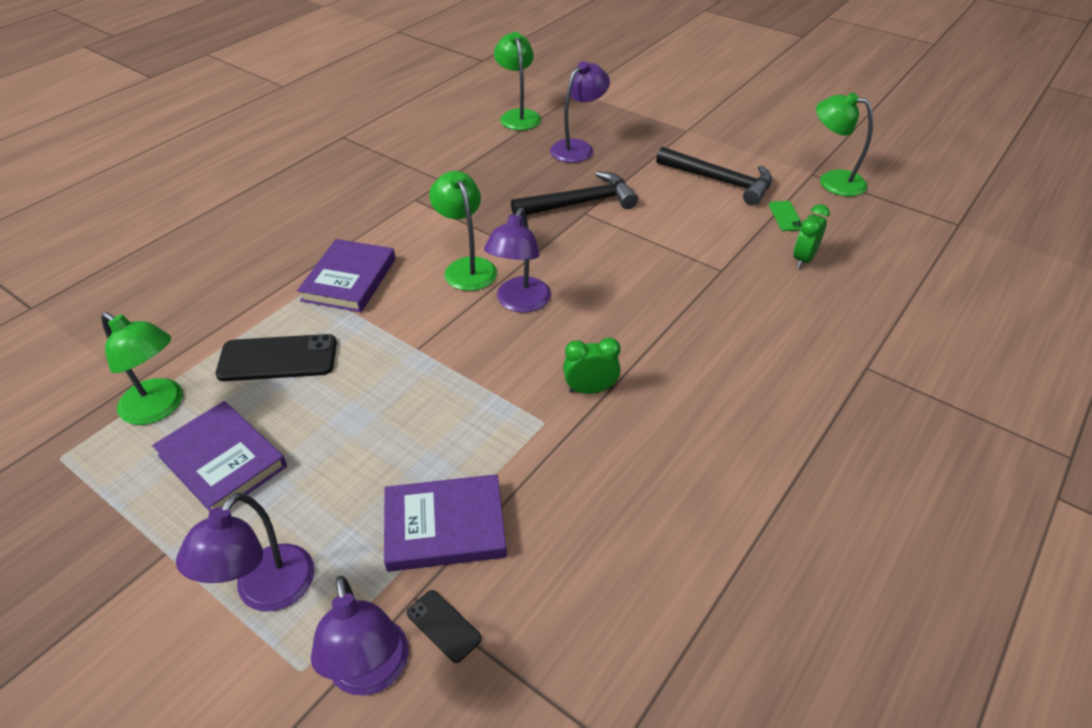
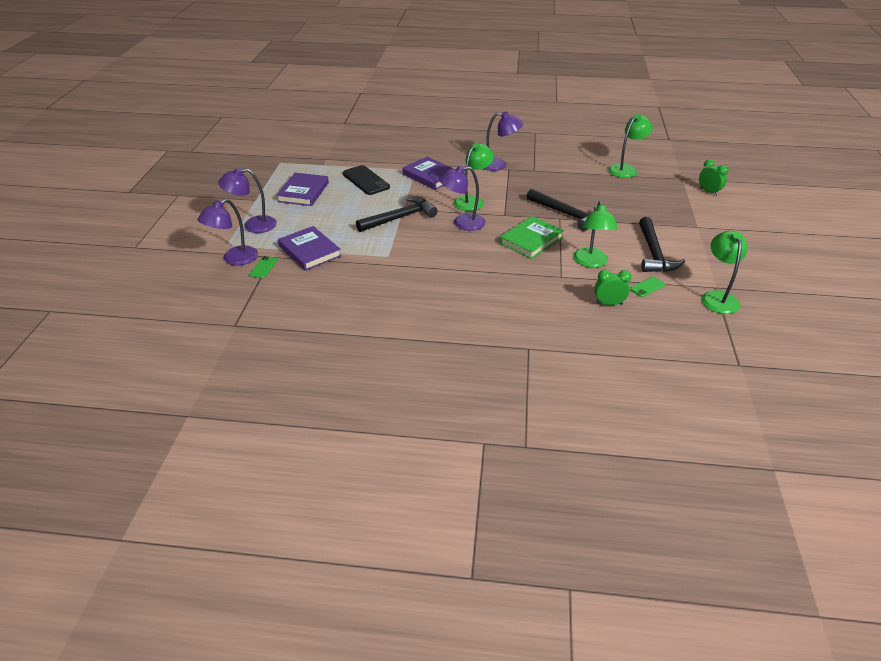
camera: 60 degrees right, 5 degrees down
green lamp [101,312,183,425] -> green lamp moved to [574,201,618,268]
purple book [297,239,396,312] -> purple book turned 60 degrees clockwise [402,157,453,190]
black phone [407,590,482,663] -> green phone [250,256,277,278]
purple lamp [550,61,610,163] -> purple lamp moved to [484,112,523,171]
green clock [563,338,621,394] -> green clock moved to [699,159,728,196]
none -> black hammer [356,196,437,232]
none -> green book [500,216,564,259]

